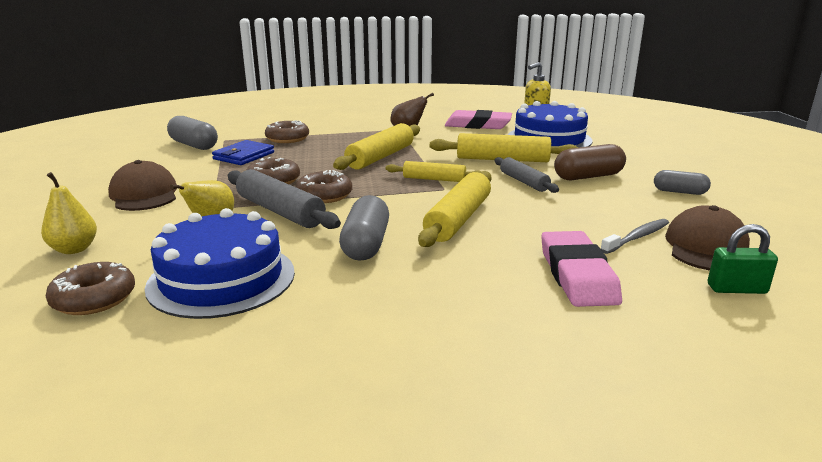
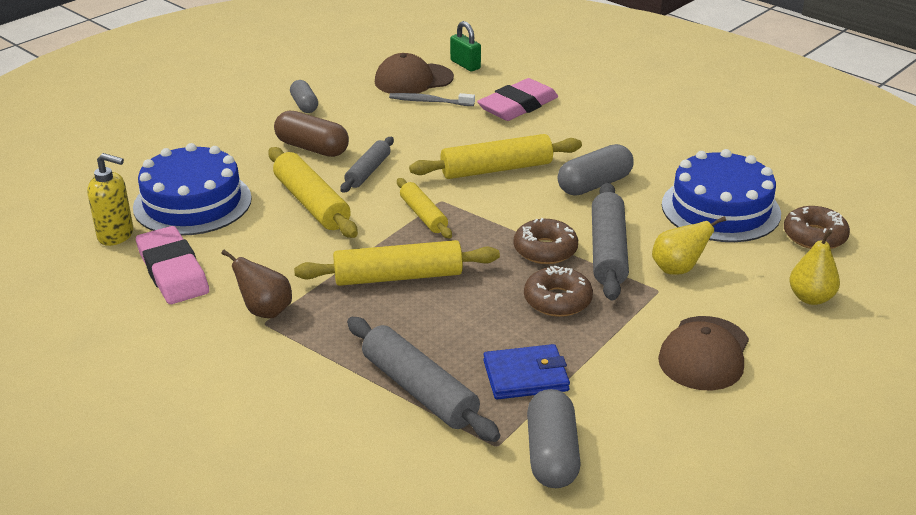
camera: 130 degrees left, 10 degrees up
brown donut [265,120,309,143] -> grey rolling pin [347,317,500,442]

